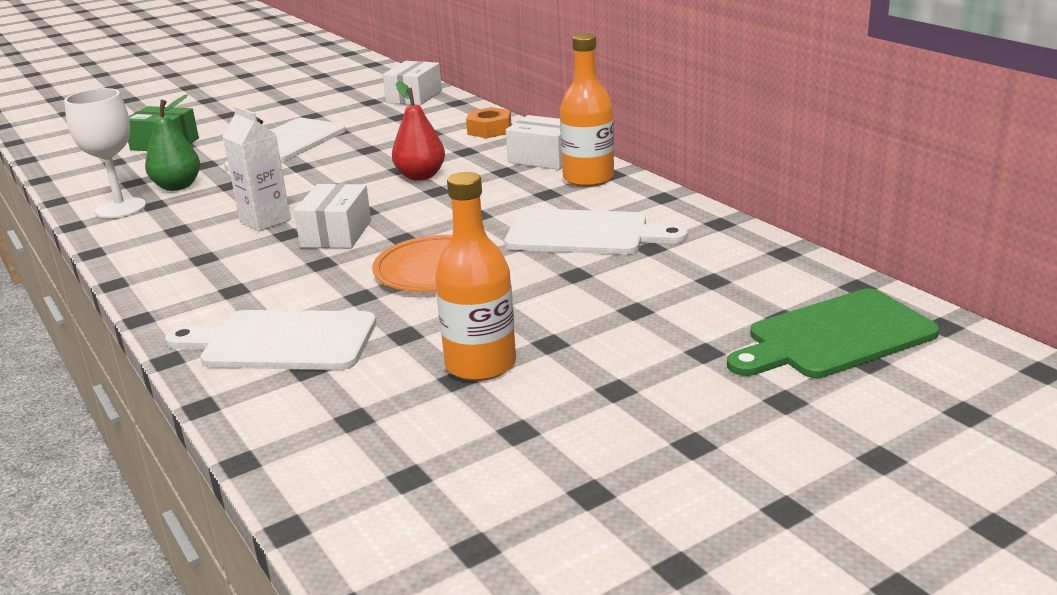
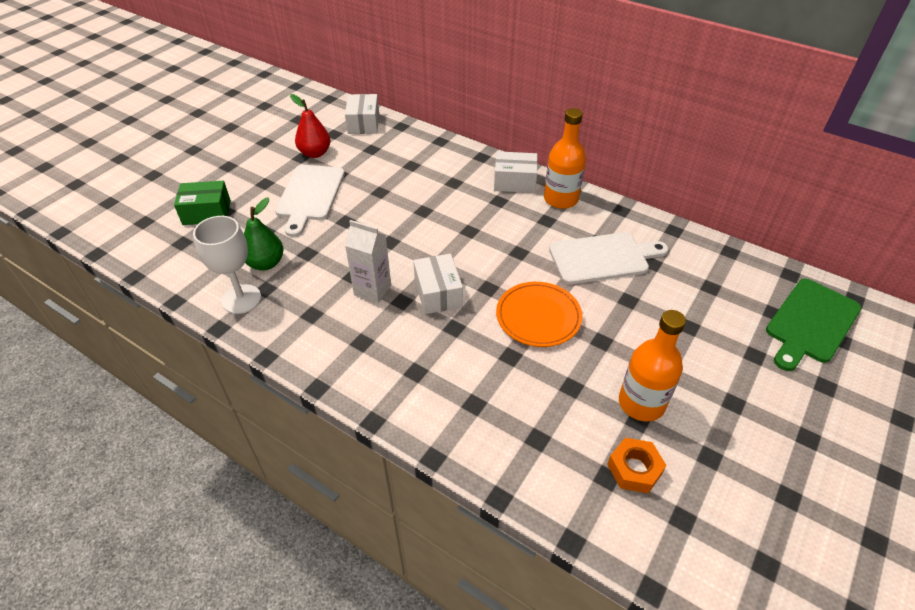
camera: 25 degrees left, 20 degrees up
white cutting board [165,310,376,370] -> none
red pear [392,81,445,181] -> red pear moved to [290,94,330,158]
orange nut [466,107,511,138] -> orange nut moved to [607,438,667,493]

